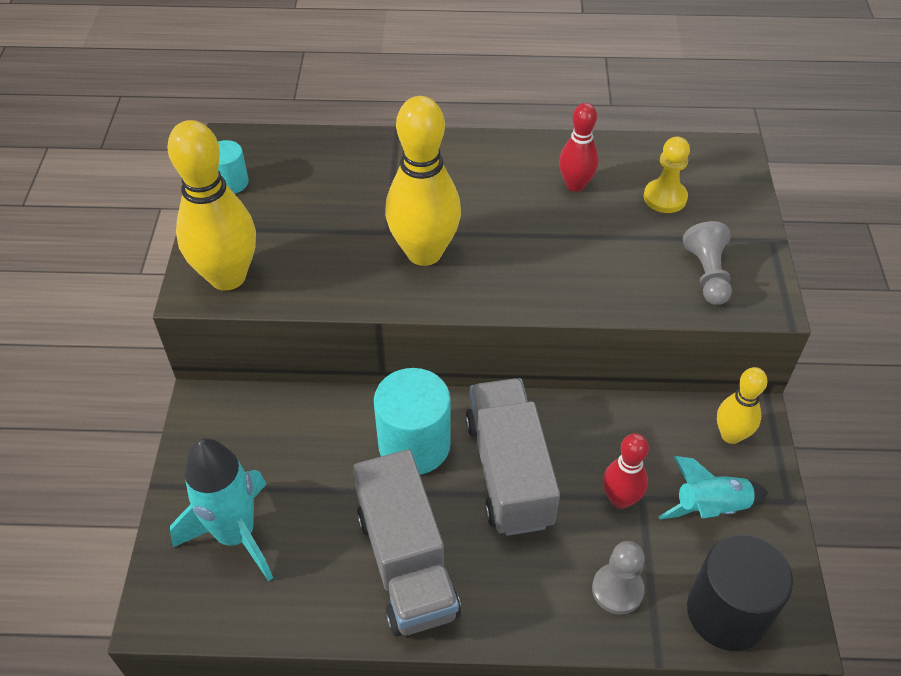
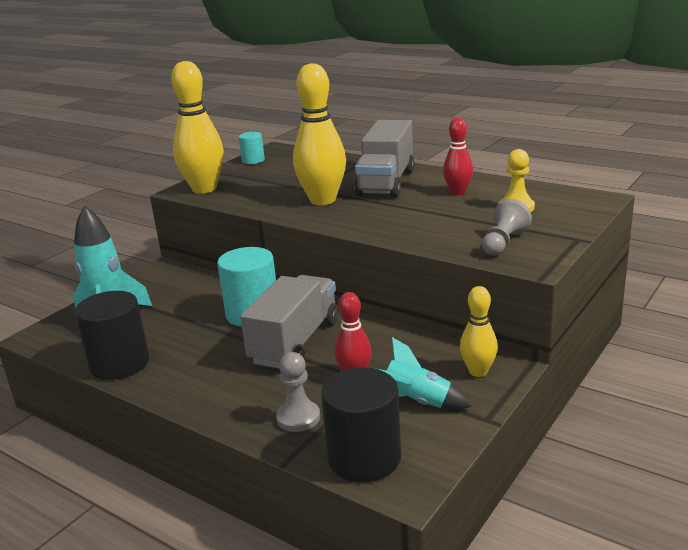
camera: 35 degrees right, 25 degrees down
grey truck [353,449,461,636] -> grey truck moved to [354,120,414,198]
none -> black cylinder [74,291,149,380]

